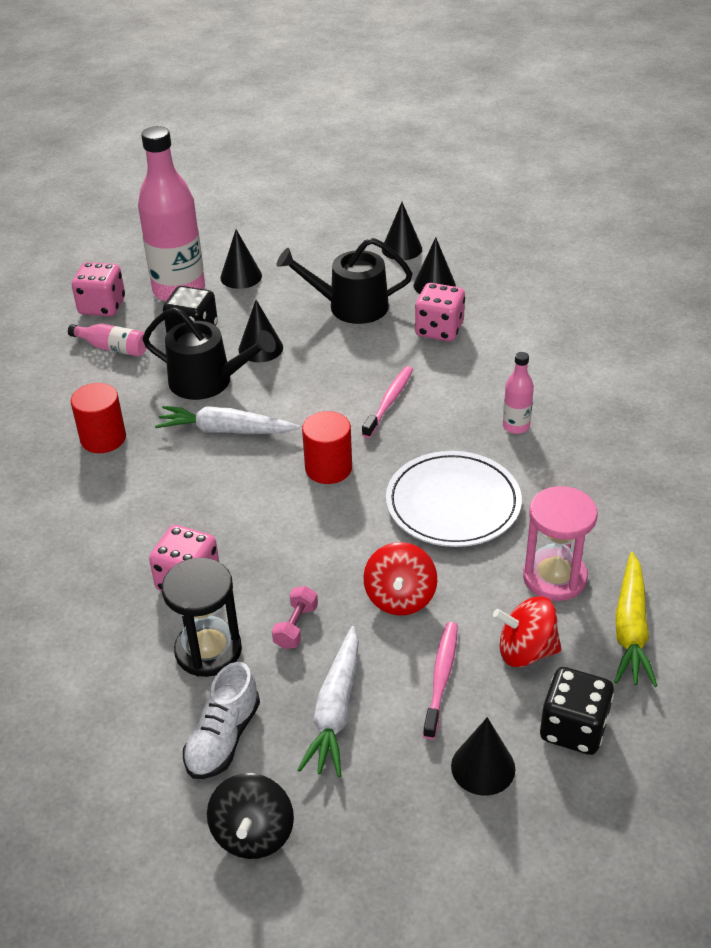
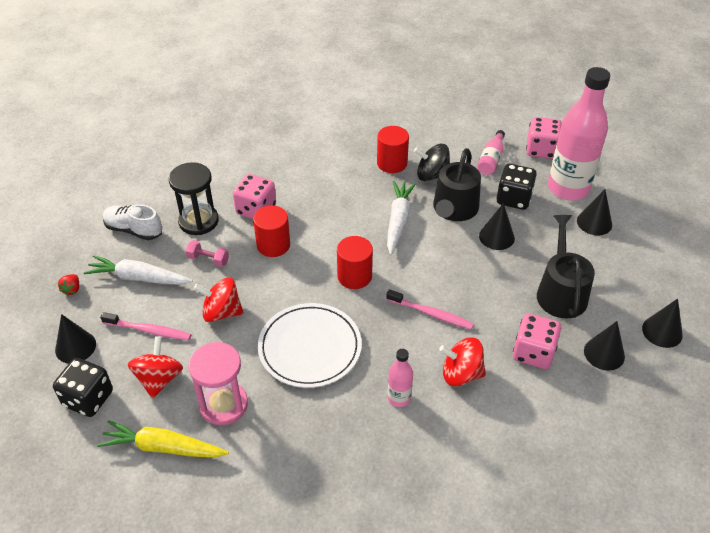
camera: 90 degrees right, 5 degrees up
black spinning top [207,773,294,859] -> black spinning top moved to [414,143,450,181]
none -> red strawberry [58,274,79,296]
none -> red cylinder [253,205,290,257]
none -> red spinning top [439,337,486,387]

